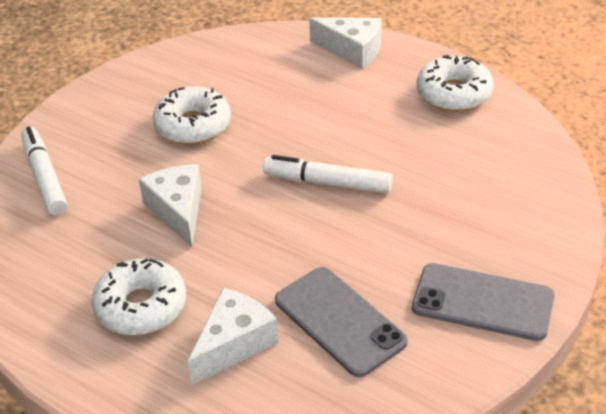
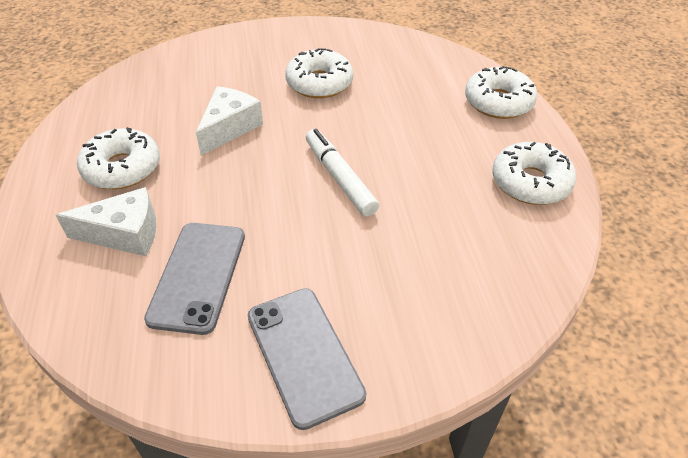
camera: 45 degrees right, 5 degrees up
white marker [21,127,67,216] -> none
white cheese [309,18,382,69] -> white donut [465,66,537,119]

